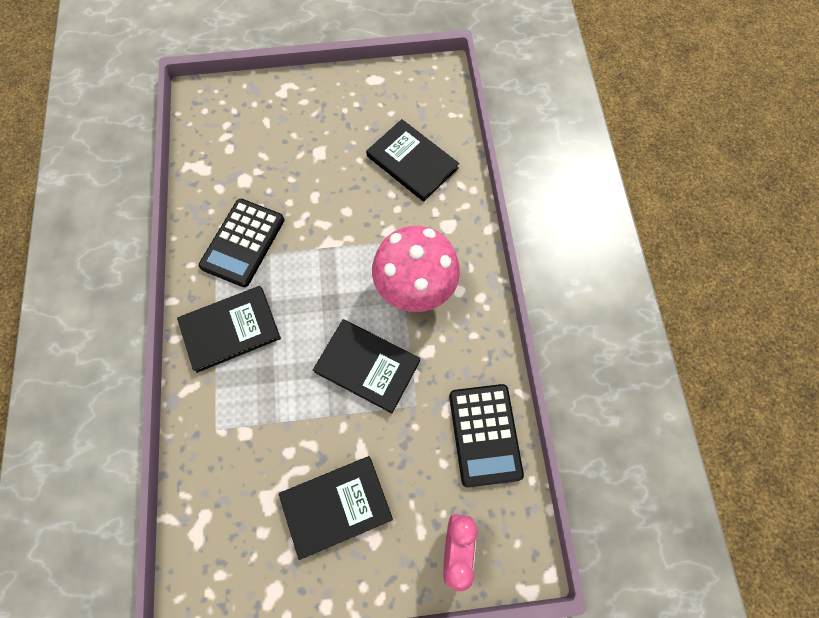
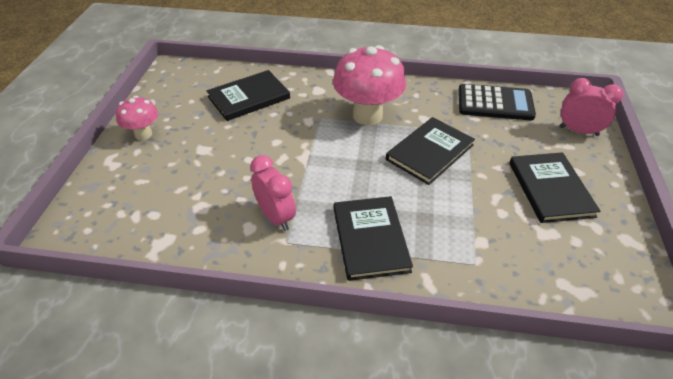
camera: 75 degrees left, 25 degrees down
black calculator [199,199,284,287] -> pink clock [250,155,296,231]
none -> pink mushroom [116,96,158,140]

